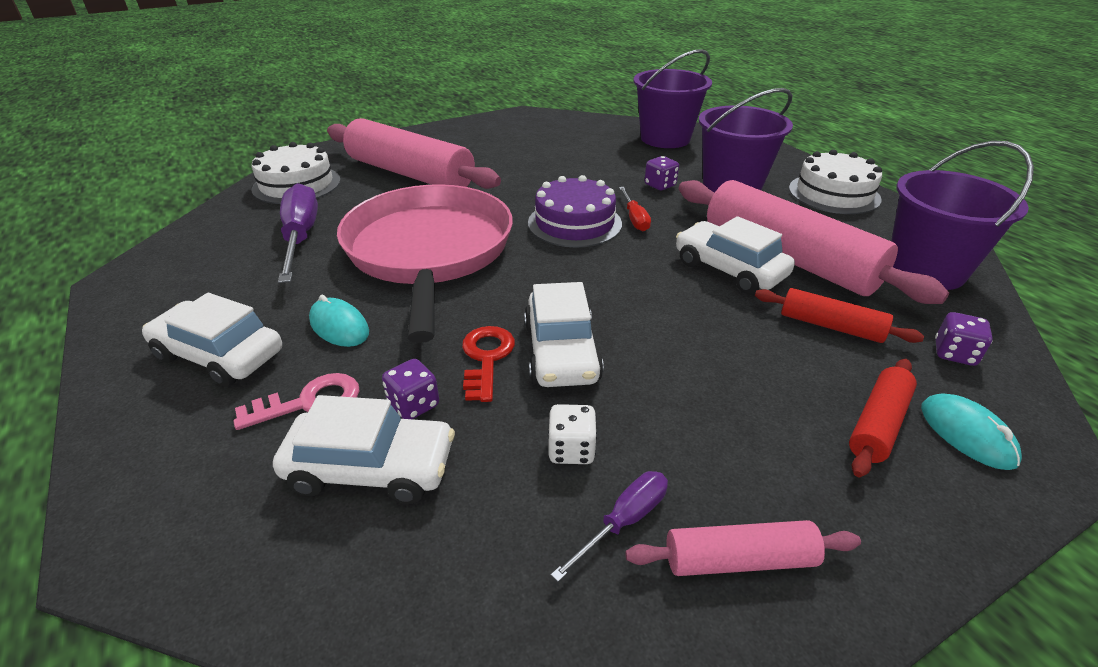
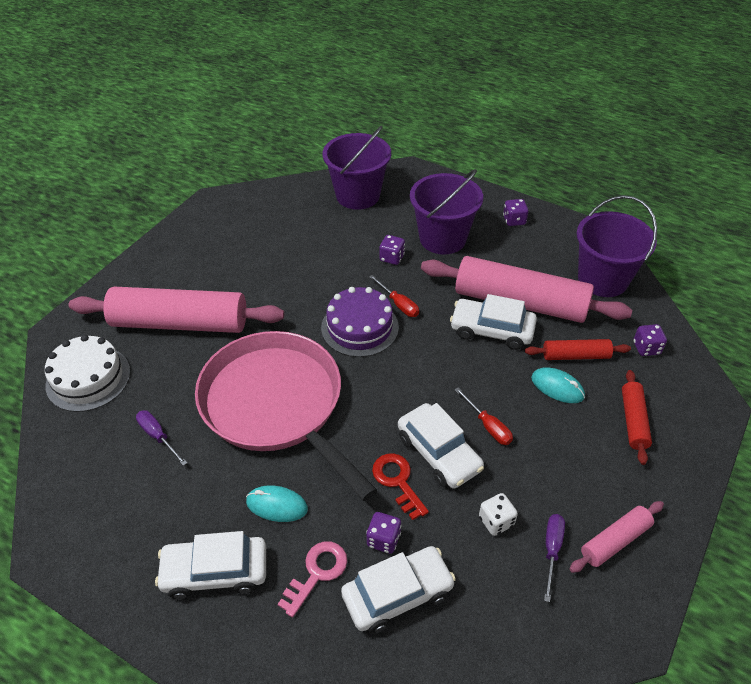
camera: 30 degrees left, 10 degrees up
purple screwdriver [278,183,318,283] -> purple screwdriver [136,410,187,466], size x0.53
white cake [789,149,882,214] -> purple dice [503,199,529,226]
turquoise mouse [921,393,1022,470] -> turquoise mouse moved to [531,367,585,403]
none -> red screwdriver [455,388,513,445]

